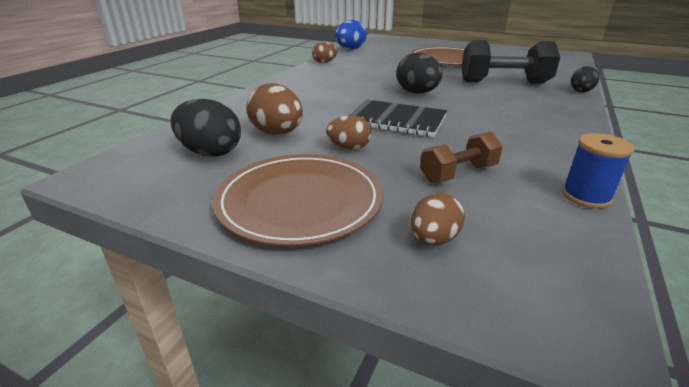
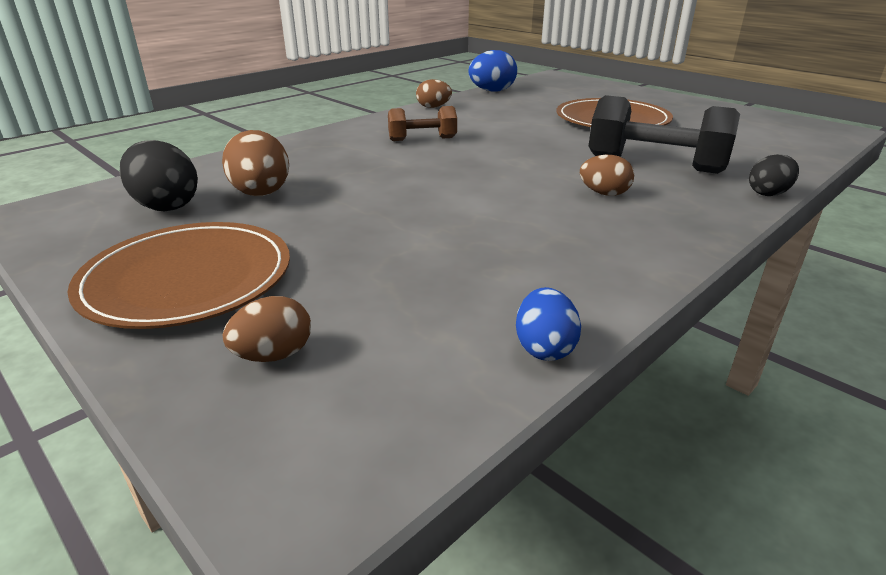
camera: 20 degrees right, 0 degrees up
brown egg [326,115,371,150] -> brown egg moved to [580,155,634,196]
black notebook [350,100,447,137] -> none
black egg [396,53,442,94] -> none
brown dumbbell [420,131,503,183] -> brown dumbbell moved to [388,106,457,141]
blue spool [562,133,634,209] -> blue egg [516,287,581,361]

